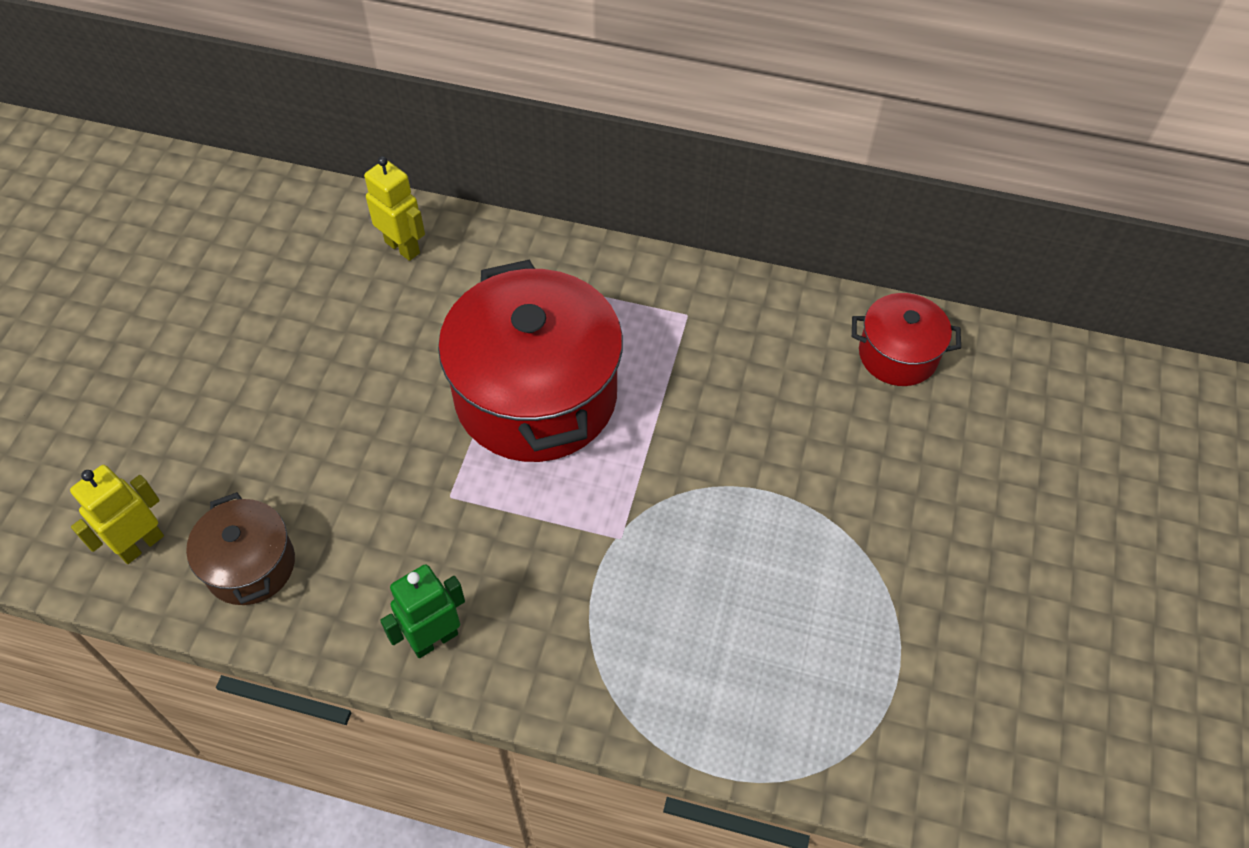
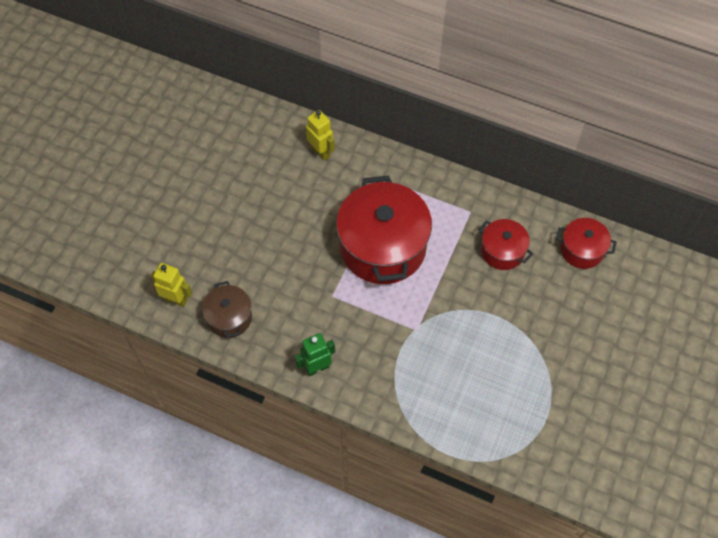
camera: 10 degrees right, 5 degrees up
yellow robot [70,465,164,564] -> yellow robot turned 60 degrees clockwise [151,263,192,307]
none -> red pot [478,219,533,270]

